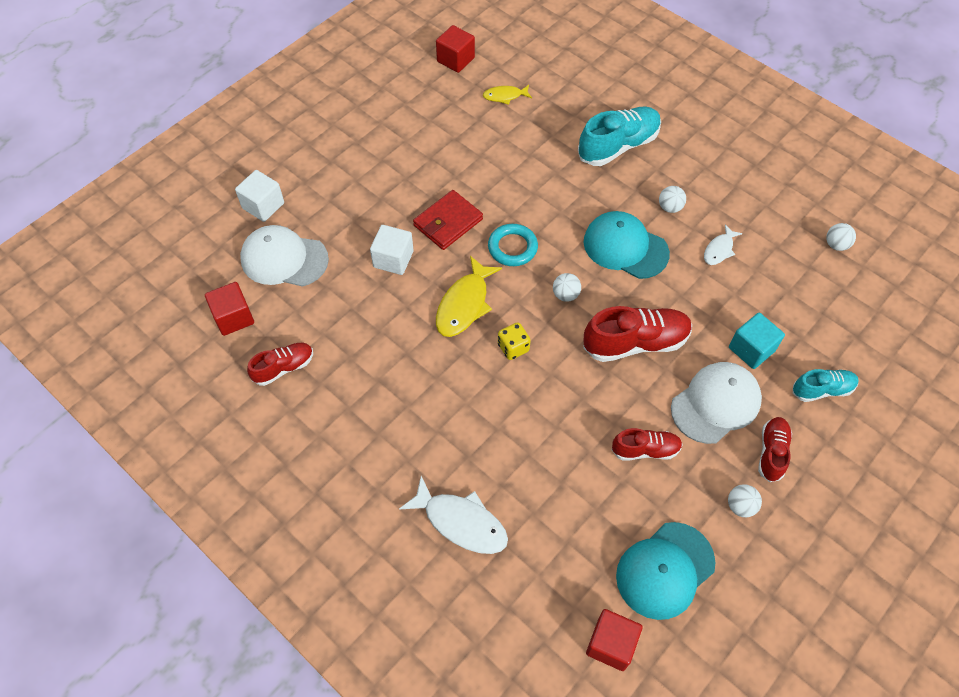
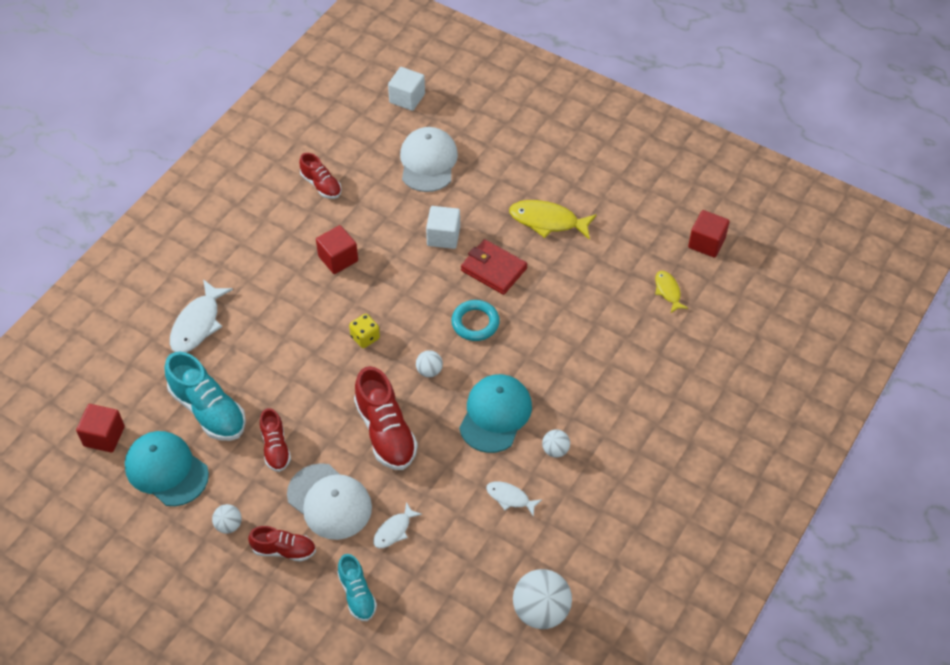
camera: 80 degrees right, 5 degrees down
red cube [205,282,254,336] -> red cube moved to [316,225,358,274]
white cube [235,170,284,222] -> white cube moved to [388,67,425,111]
yellow fish [436,256,502,337] -> yellow fish moved to [509,200,597,240]
turquoise shoe [578,107,661,166] -> turquoise shoe moved to [164,352,246,441]
turquoise cube [729,313,785,369] -> white fish [373,502,422,548]
white ball [826,223,856,251] -> white ball [513,569,572,629], size x1.94

